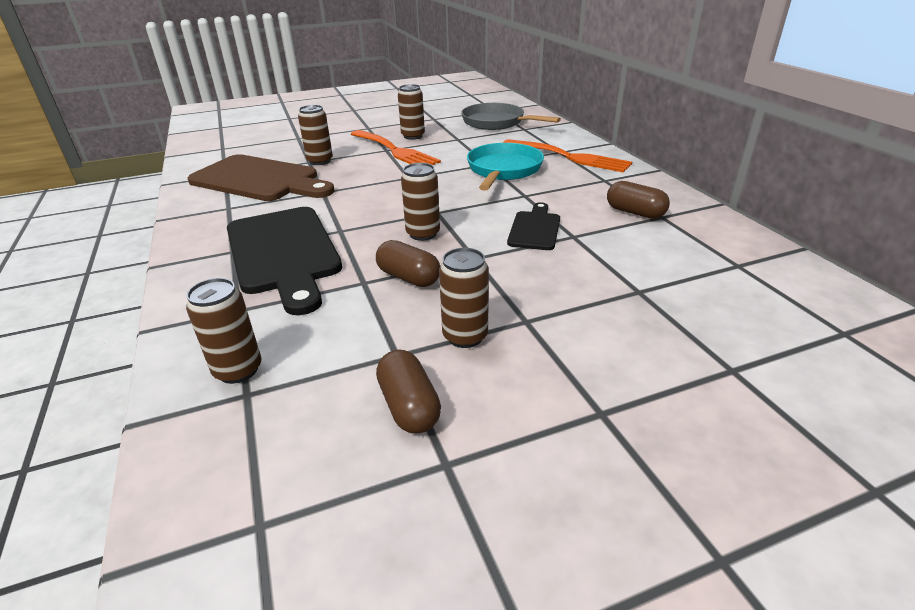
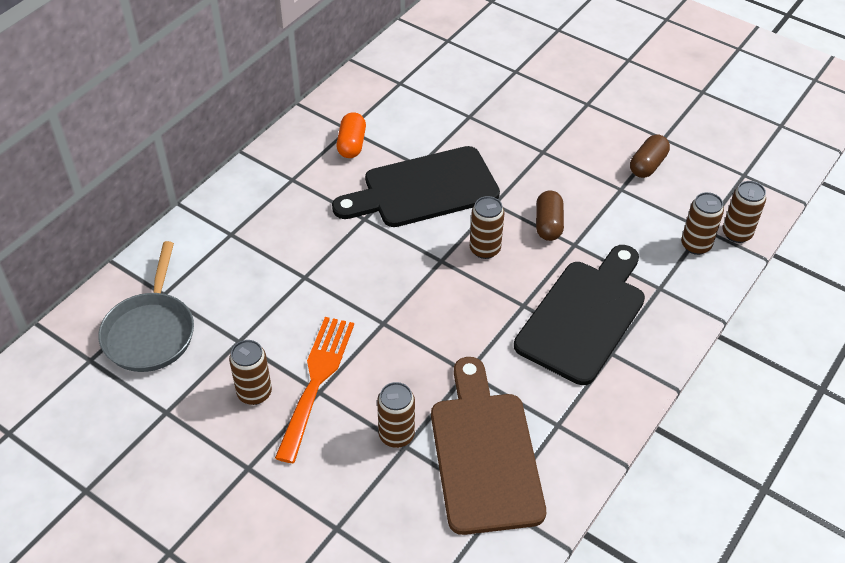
camera: 125 degrees left, 15 degrees up
brown can [439,248,489,348] -> brown can moved to [723,181,766,243]
turquoise pan [467,143,544,191] -> none
orange fork [503,139,632,173] -> none
black cutting board [507,202,560,250] -> black cutting board [332,146,500,227], size x1.97
brown capsule [607,181,670,219] -> orange capsule [336,112,366,158]

